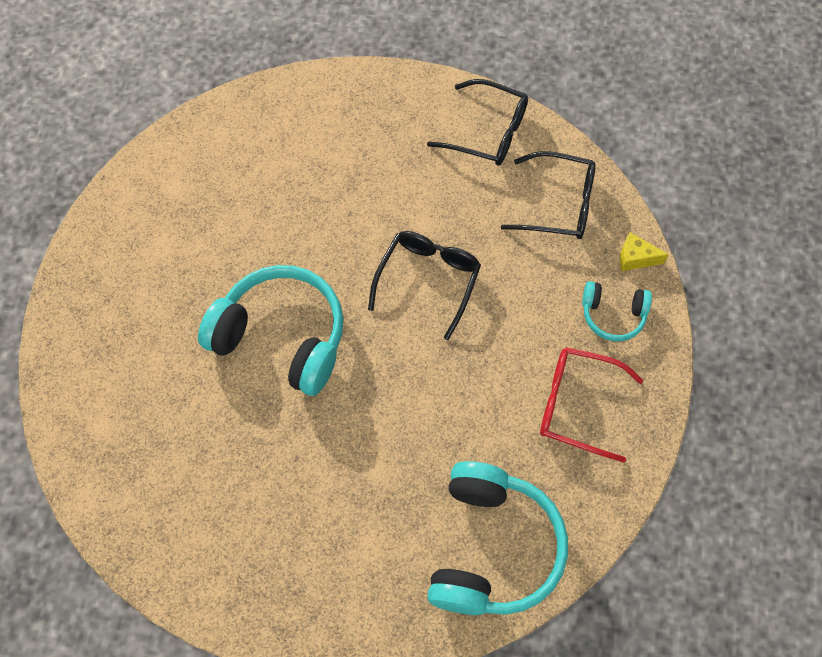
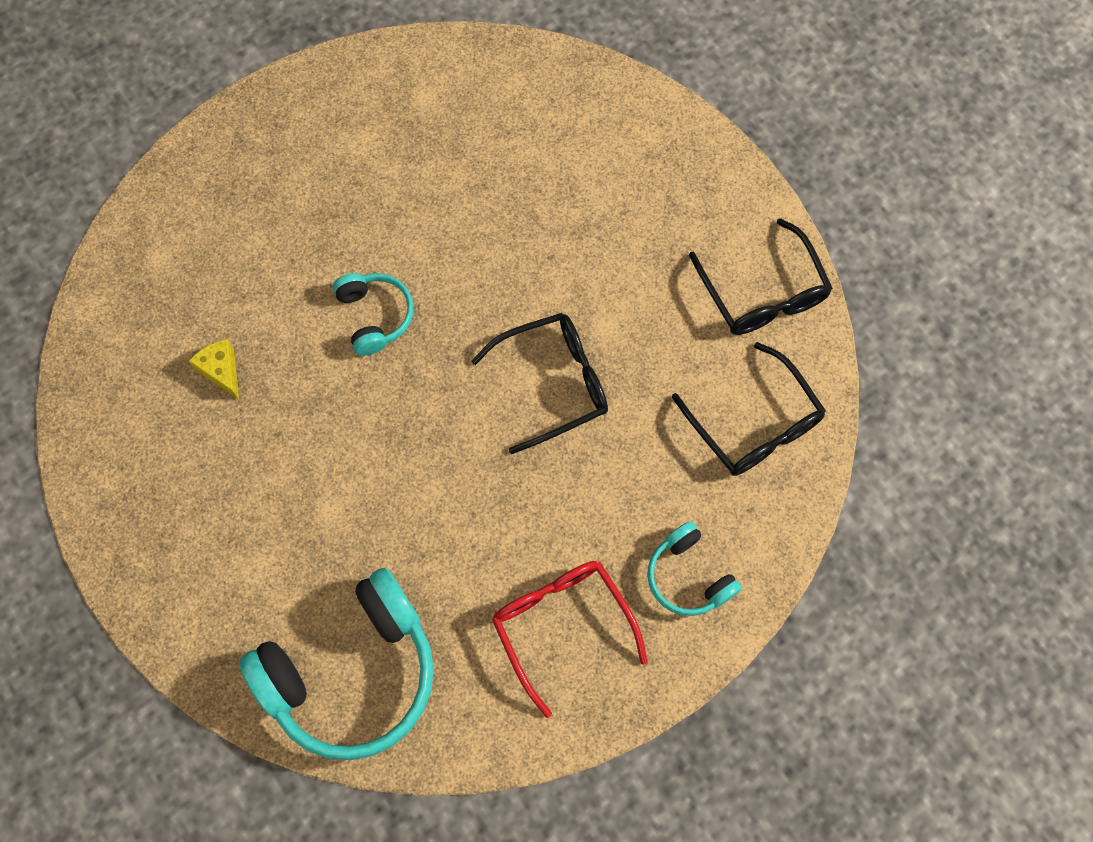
camera: 45 degrees right, 5 degrees up
turquoise headphones [198,265,344,396] -> turquoise headphones [333,273,414,356], size x0.51
yellow cheese [620,232,669,271] -> yellow cheese moved to [188,339,239,399]

